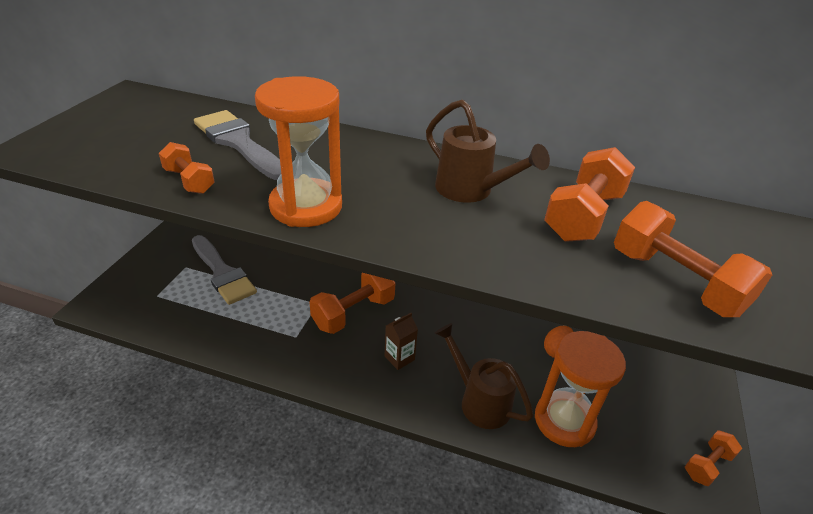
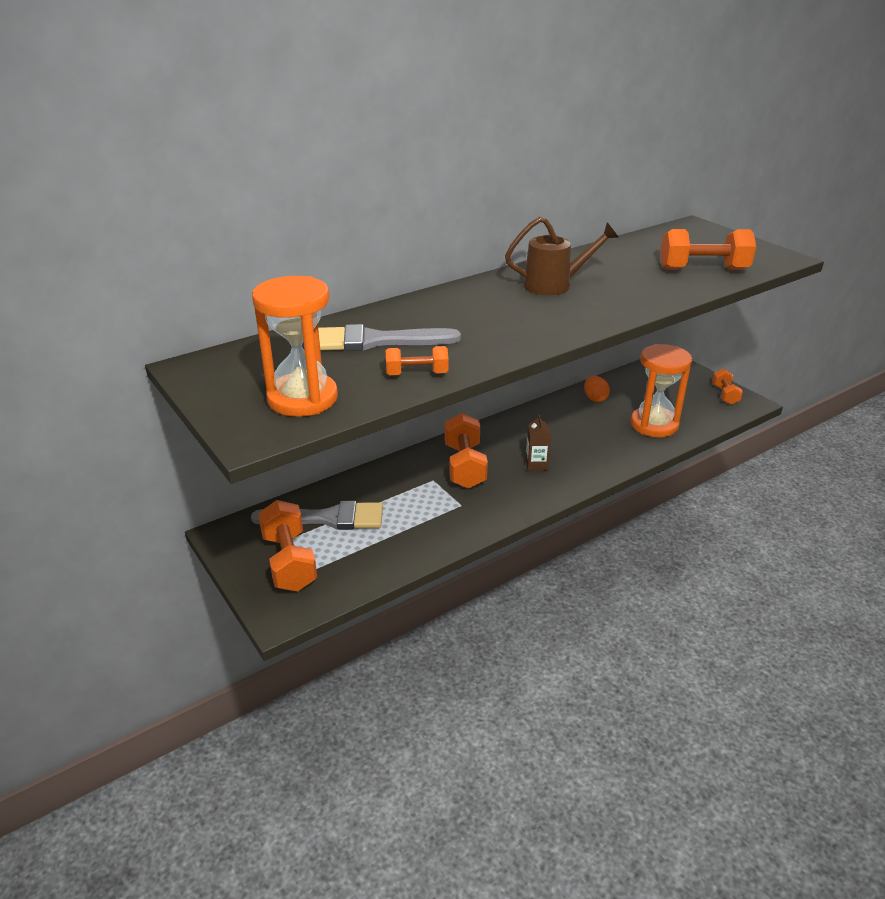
camera: 50 degrees left, 5 degrees down
orange hourglass [255,76,342,227] -> orange hourglass moved to [252,276,338,417]
brown watering can [434,323,533,429] -> none
orange dumbbell [544,147,635,242] -> orange dumbbell moved to [258,500,317,591]

